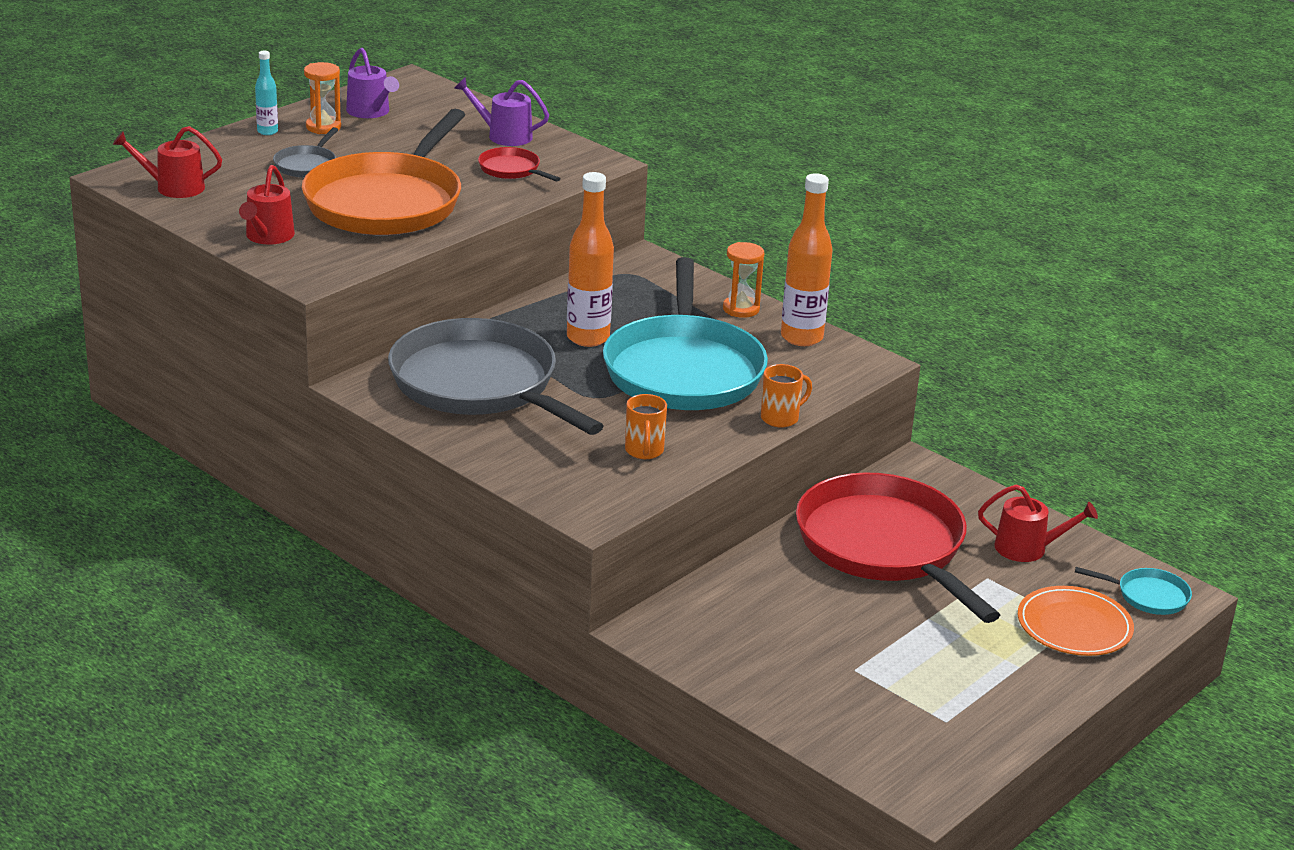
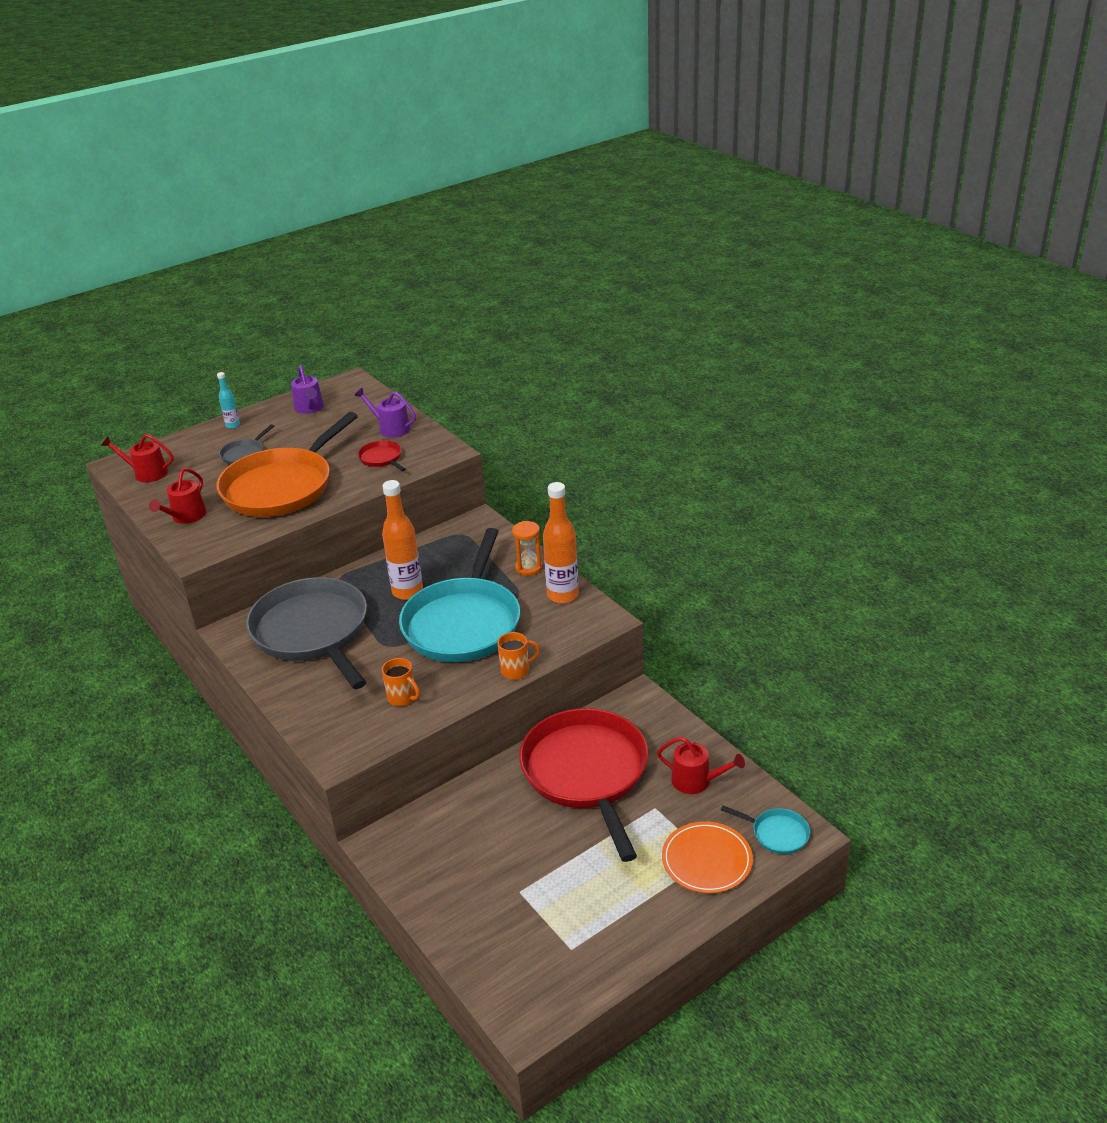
camera: 15 degrees right, 5 degrees up
orange hourglass [304,62,341,134] -> none
orange mug [625,394,667,459] -> orange mug turned 60 degrees counterclockwise [382,658,420,706]

